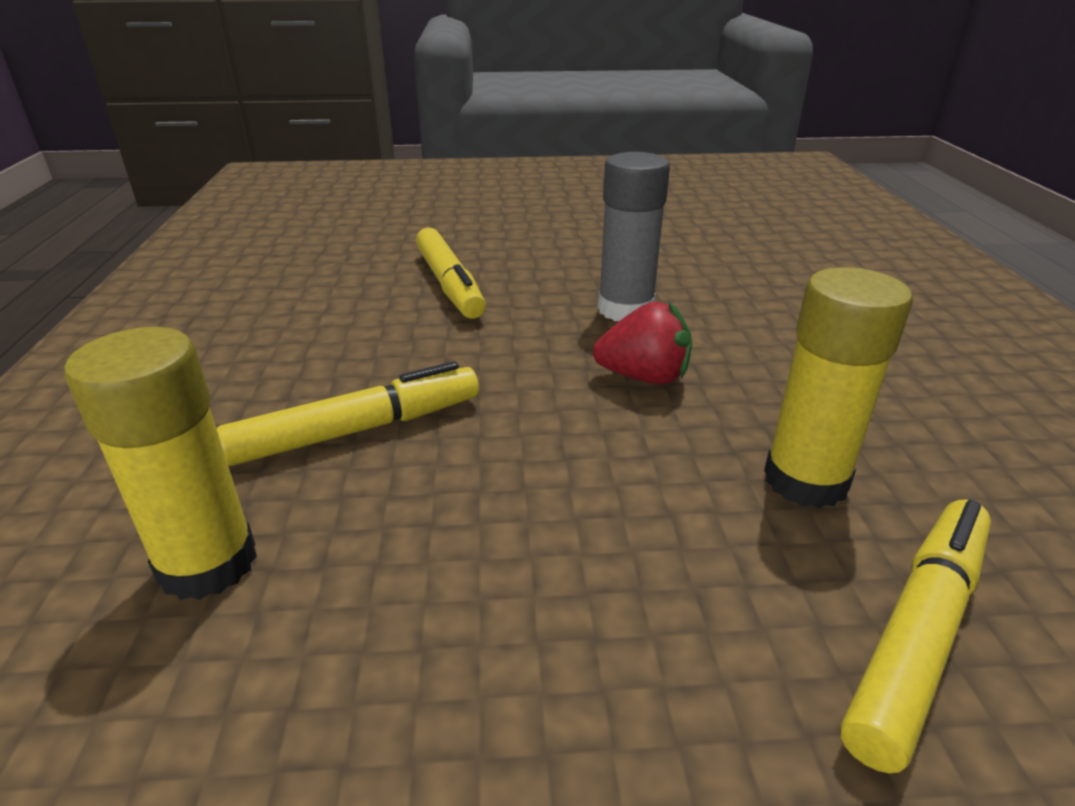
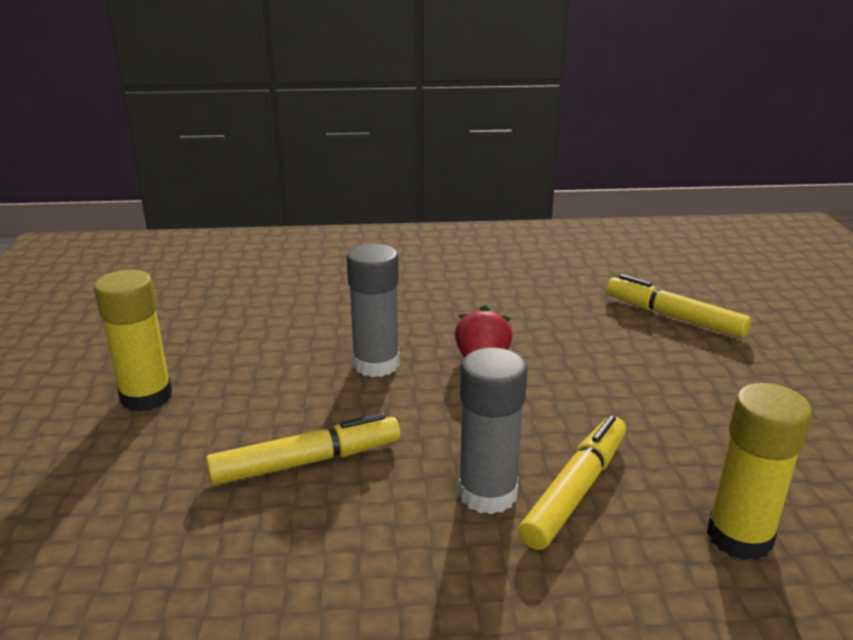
camera: 90 degrees left, 5 degrees down
yellow marker [217,361,479,466] -> yellow marker turned 60 degrees clockwise [519,415,626,550]
yellow glue stick [764,267,913,509] -> yellow glue stick moved to [94,270,172,412]
none -> grey glue stick [458,347,528,514]

